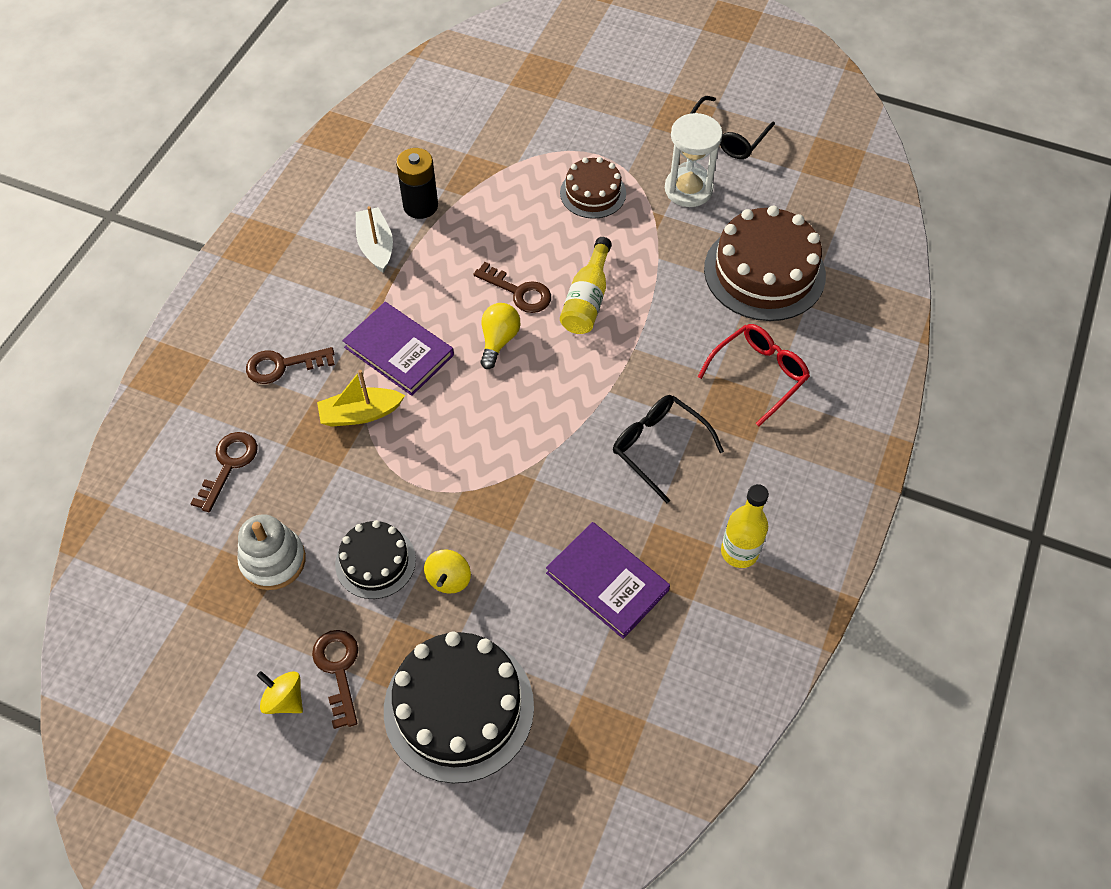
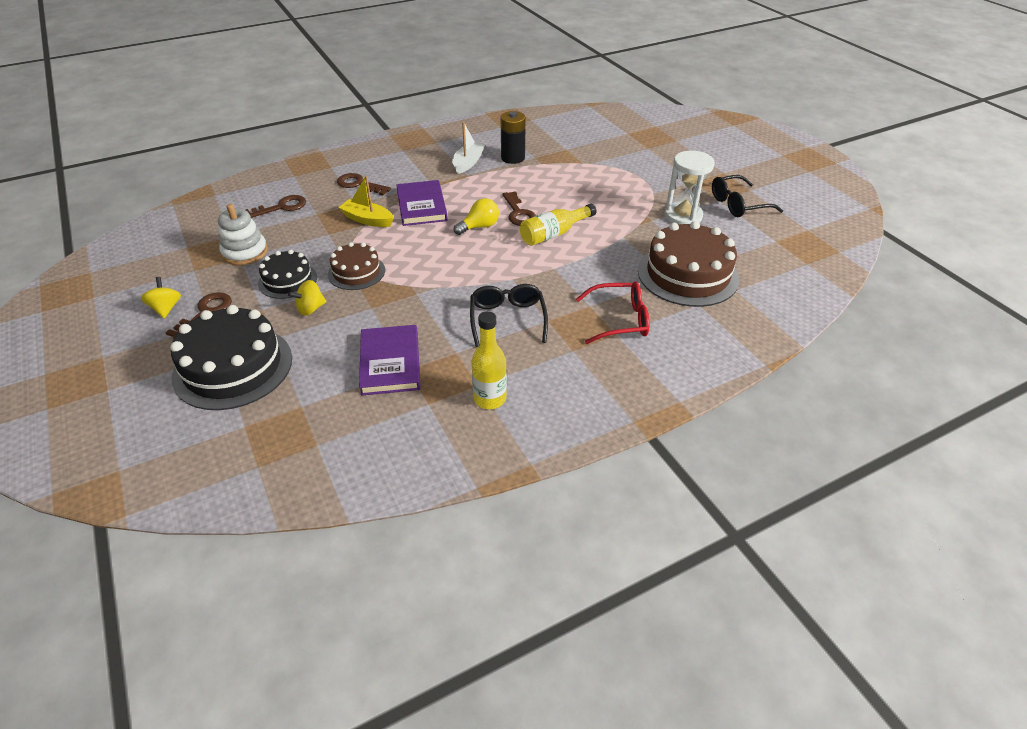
camera: 40 degrees right, 15 degrees down
brown cake [560,157,626,219] -> brown cake moved to [328,242,385,290]

